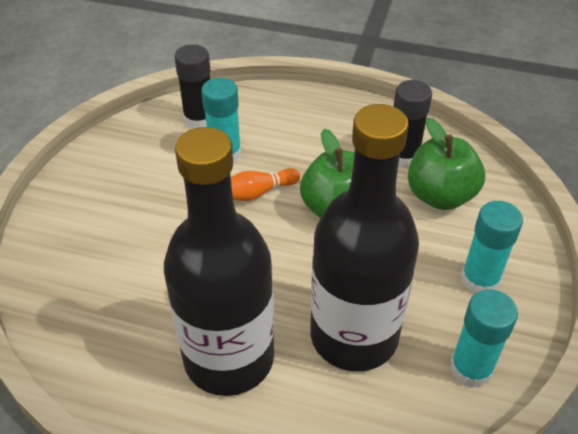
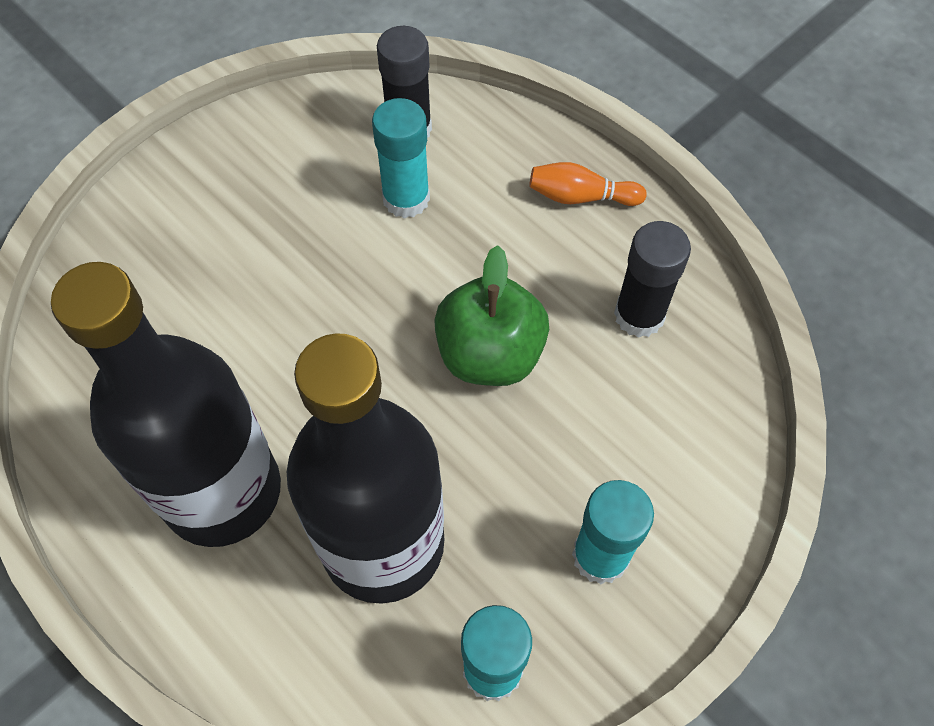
camera: 30 degrees right, 15 degrees up
orange bowling pin [231,168,300,201] -> orange bowling pin moved to [529,162,647,206]
green apple [408,118,485,210] -> none

